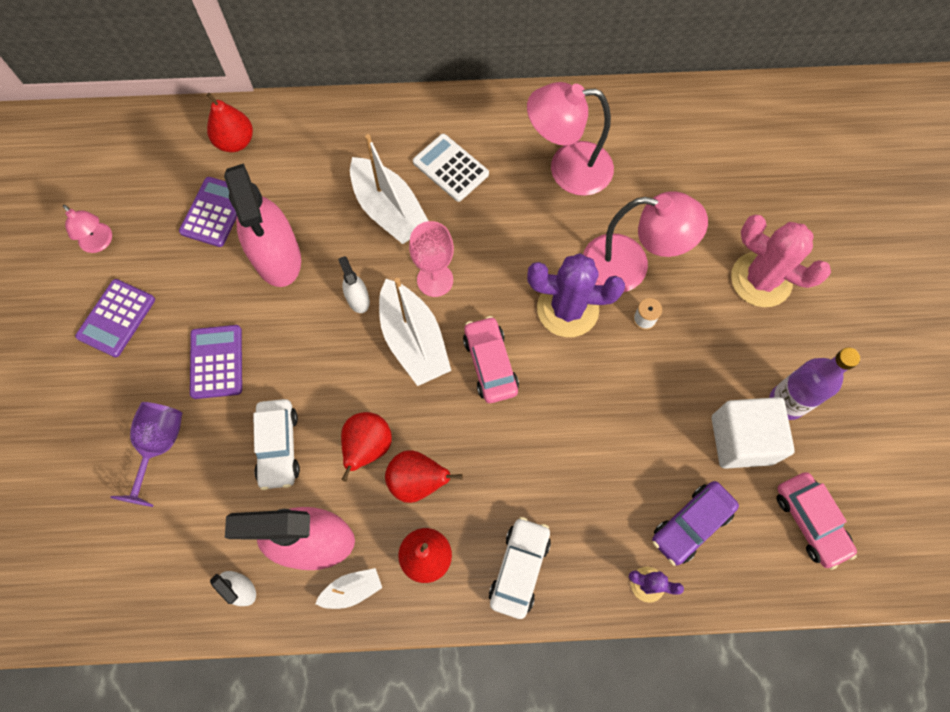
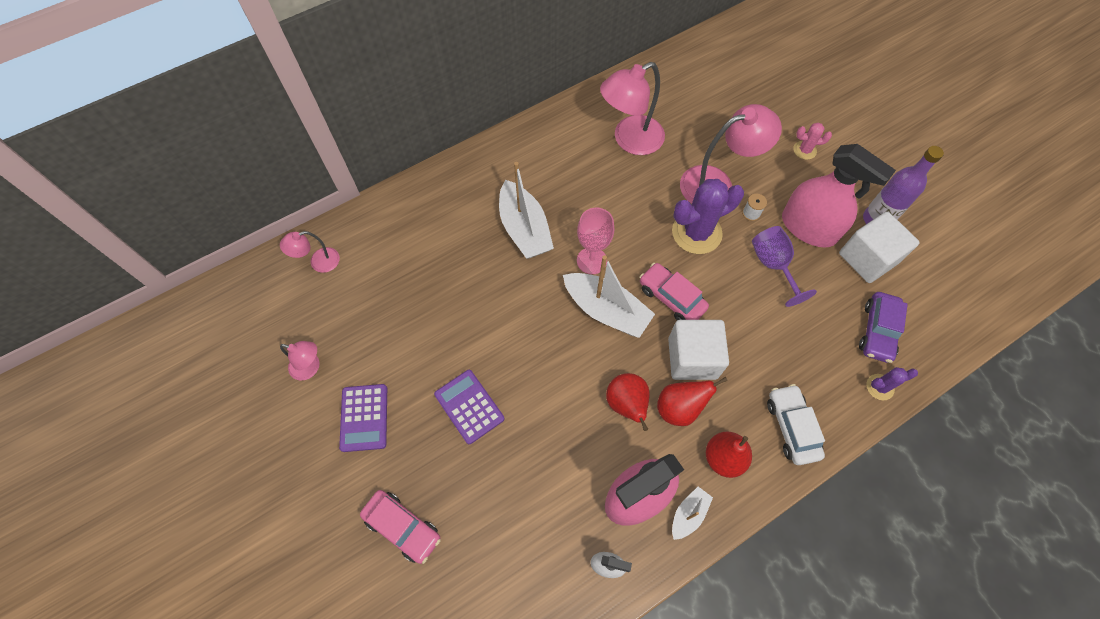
camera: 30 degrees left, 5 degrees down
purple goblet [110,402,182,507] -> purple goblet moved to [752,226,817,307]
purple calculator [179,177,237,247] -> none
red pear [207,93,253,152] -> none
pink spray bottle [224,163,301,287] -> pink spray bottle moved to [782,144,896,247]
white car [253,399,300,490] -> none
white spray bottle [338,256,370,313] -> none
white boat [350,134,428,244] -> white boat turned 45 degrees clockwise [499,162,554,259]
white calculator [413,134,489,202] -> none
pink cactus [731,215,831,307] -> pink cactus [793,123,832,160], size x0.49
pink car [777,472,857,570] -> pink car moved to [360,490,441,564]
none -> pink lamp [280,231,340,273]
none -> white cube [668,320,729,380]

